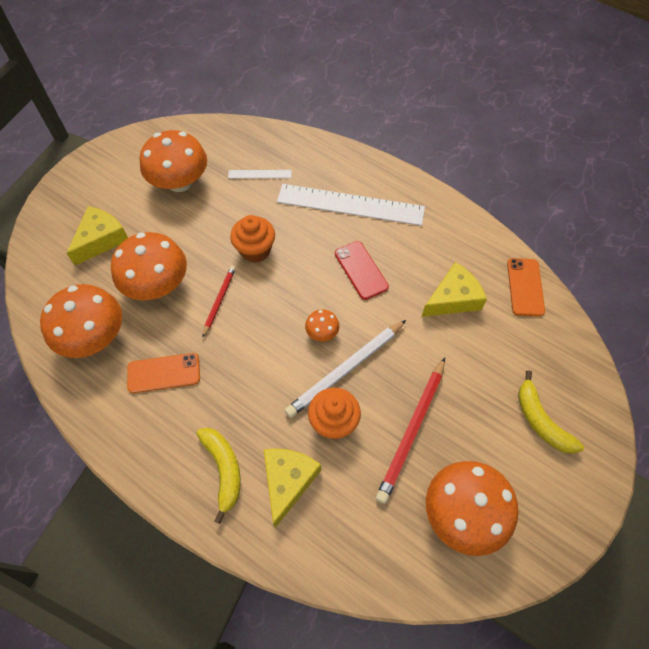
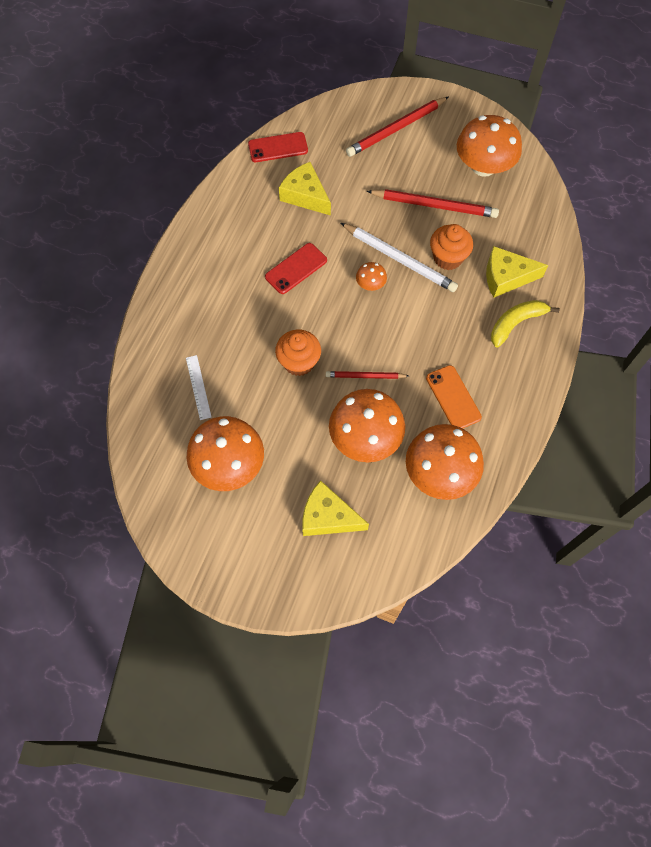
camera: 105 degrees left, 5 degrees up
white ruler [277,184,425,226] -> none
orange phone [507,258,545,317] -> red phone [248,132,308,162]
yellow banana [518,370,584,454] -> red pencil [346,97,449,157]

